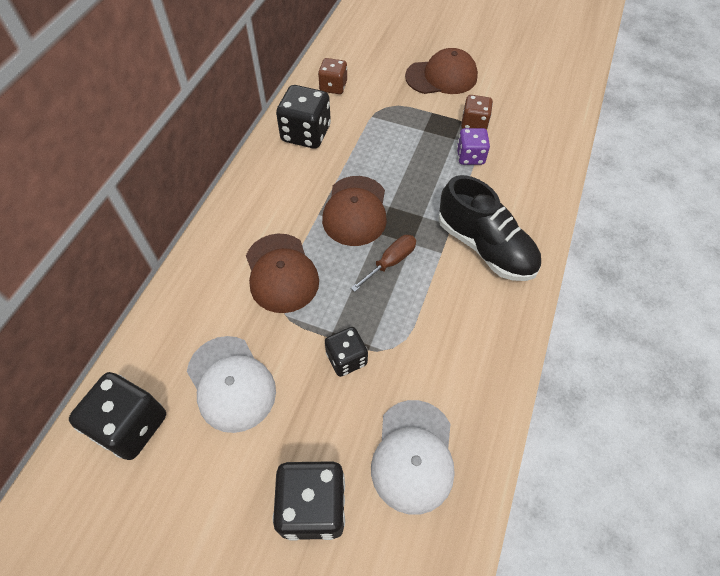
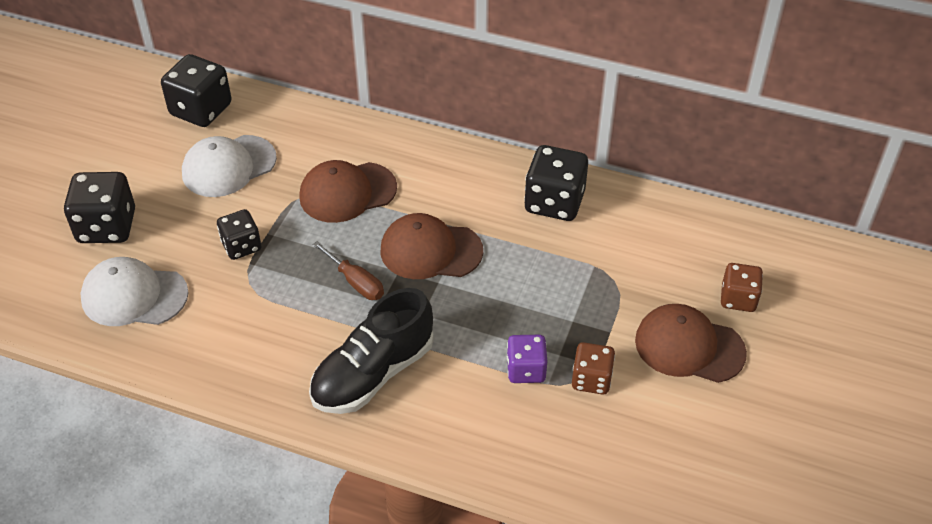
camera: 90 degrees right, 10 degrees down
brown dice [318,58,347,94] -> brown dice moved to [721,263,763,312]
brown cap [405,48,478,94] -> brown cap turned 120 degrees clockwise [635,304,747,383]

